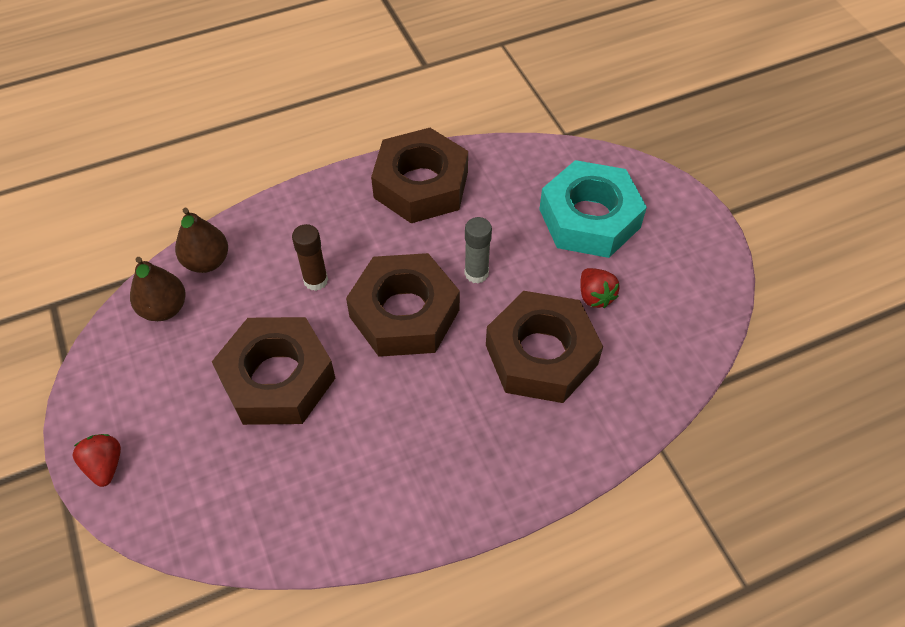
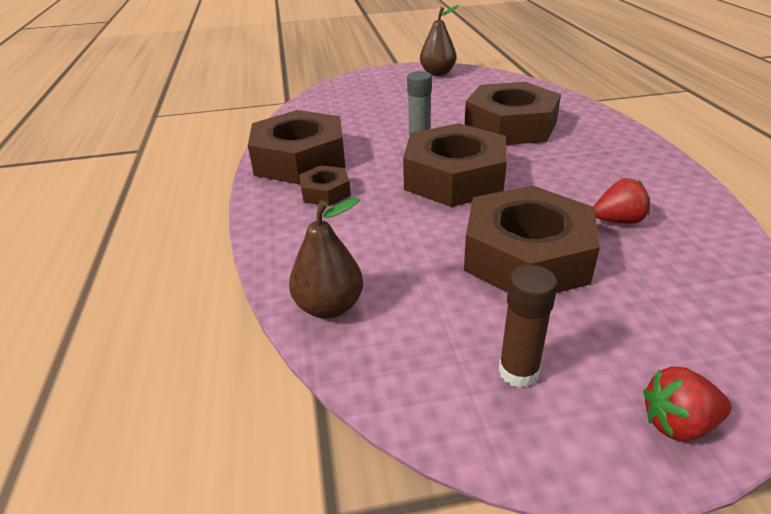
camera: 75 degrees left, 20 degrees down
brown pear [130,257,186,321] -> brown pear moved to [420,5,459,76]
brown glue stick [292,224,328,291] -> brown glue stick moved to [499,265,558,388]
turquoise nut [539,160,647,258] -> none
red strawberry [580,268,620,308] -> red strawberry moved to [594,178,650,224]
none -> brown nut [299,165,351,206]

